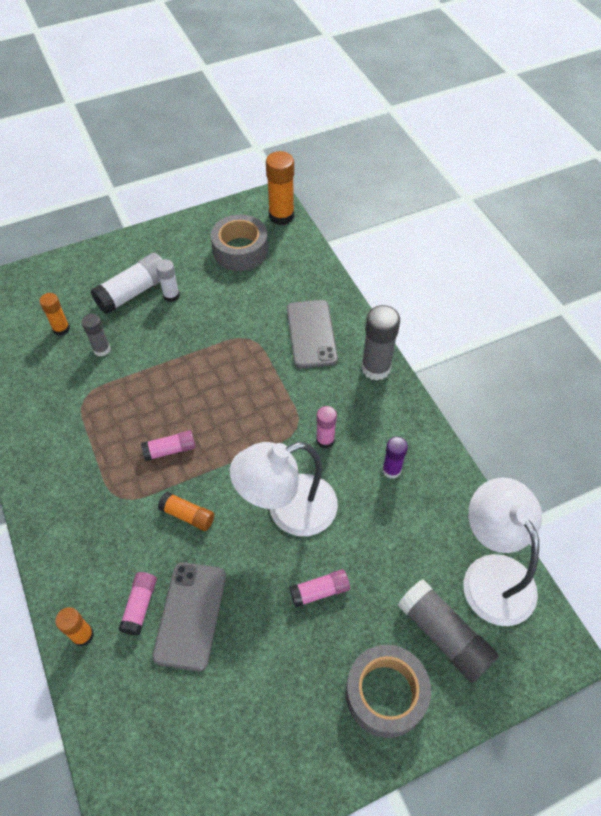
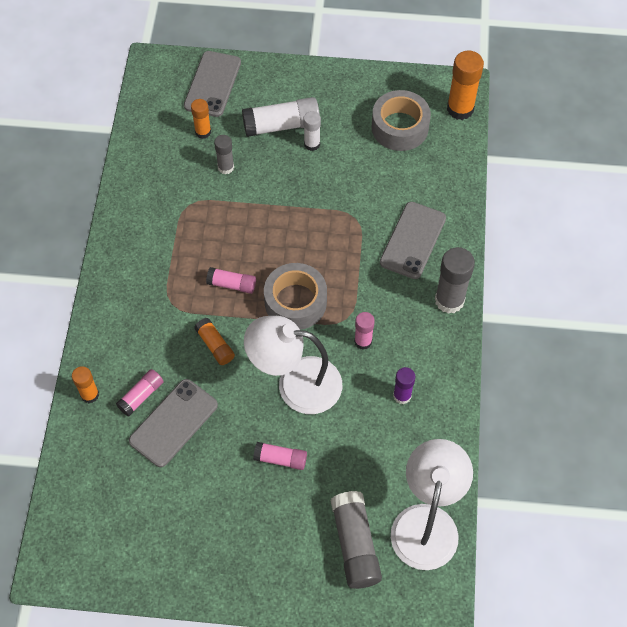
camera: 30 degrees right, 5 degrees up
grey tape [346,645,431,738] -> grey tape moved to [264,263,327,330]
none -> grey phone [184,51,241,117]

